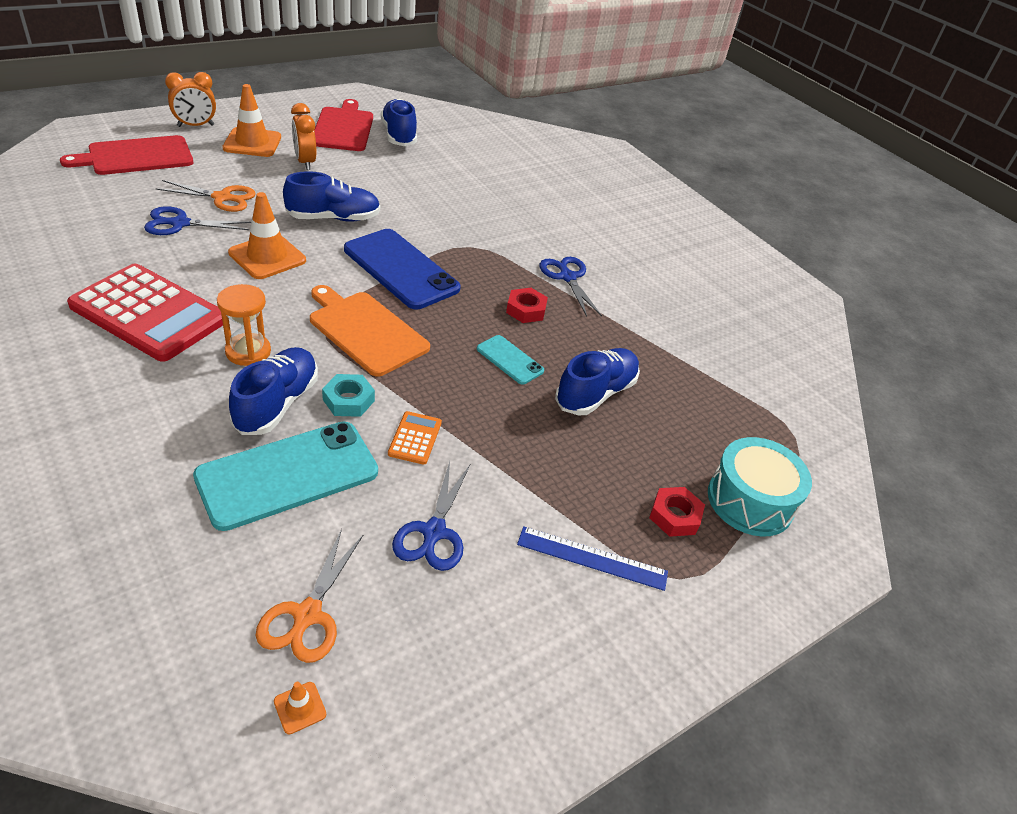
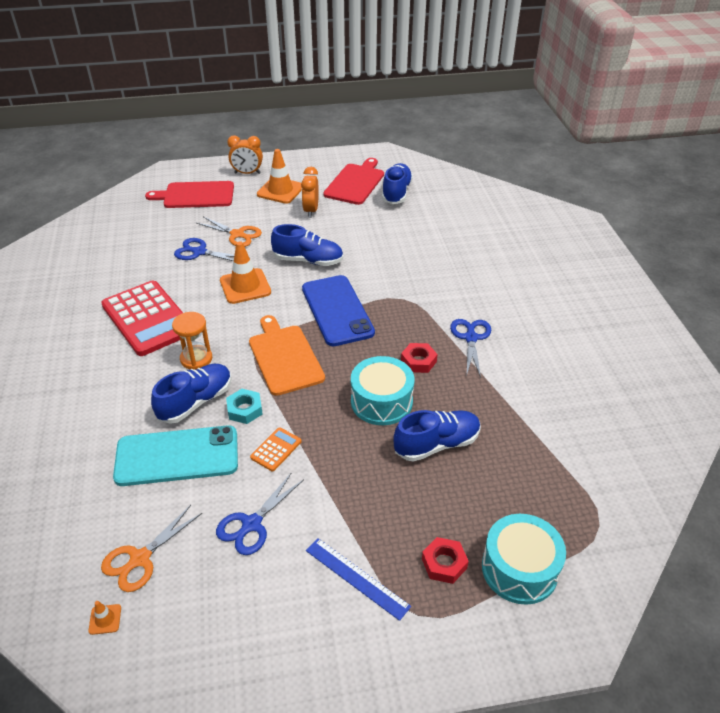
camera: 30 degrees right, 0 degrees up
turquoise phone [477,335,544,385] -> turquoise drum [351,356,414,425]

